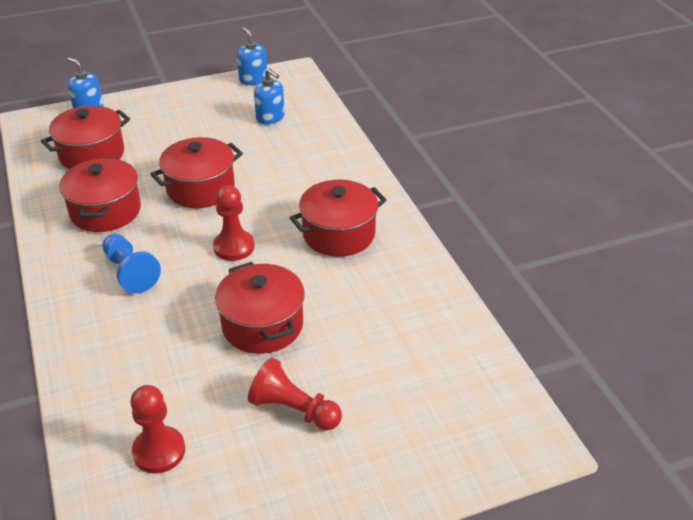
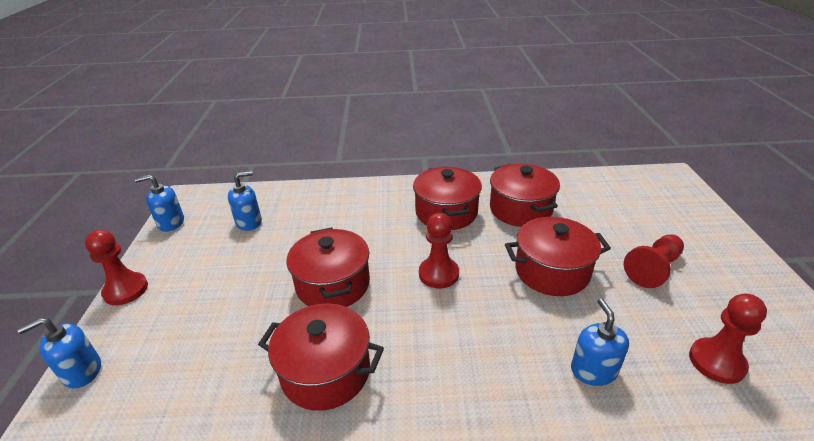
camera: 70 degrees left, 5 degrees down
red pot [41,106,130,169] -> red pot moved to [490,164,560,227]
blue pawn [102,234,161,293] -> none
none -> red pawn [85,230,148,305]
none -> blue soap dispenser [571,299,629,386]

